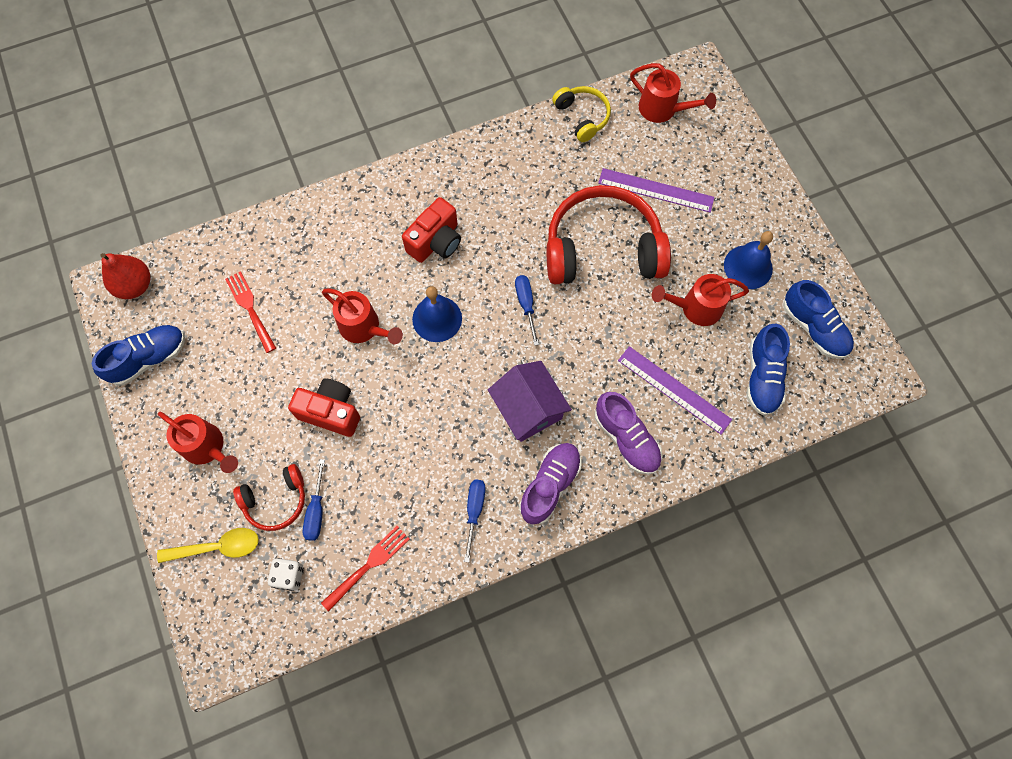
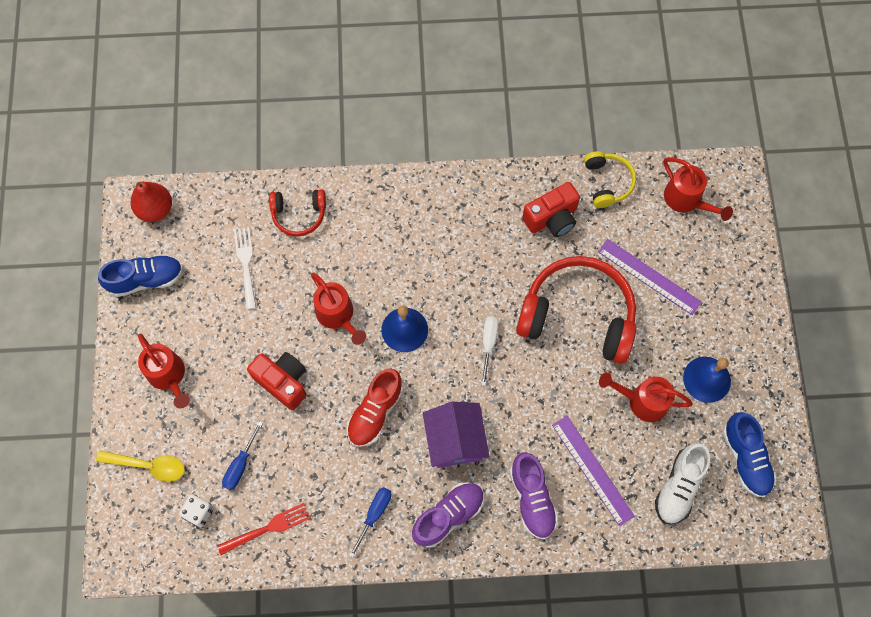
camera: 20 degrees right, 0 degrees up
red fork [225,271,276,353] -> white fork [234,227,256,310]
red headphones [233,464,305,531] -> red headphones moved to [269,189,326,236]
red camera [402,197,461,263] -> red camera moved to [522,182,580,237]
blue screwdriver [515,275,539,346] -> white screwdriver [481,316,498,386]
blue shoe [747,323,790,416] -> white shoe [655,443,710,524]
none -> red shoe [347,368,403,447]

